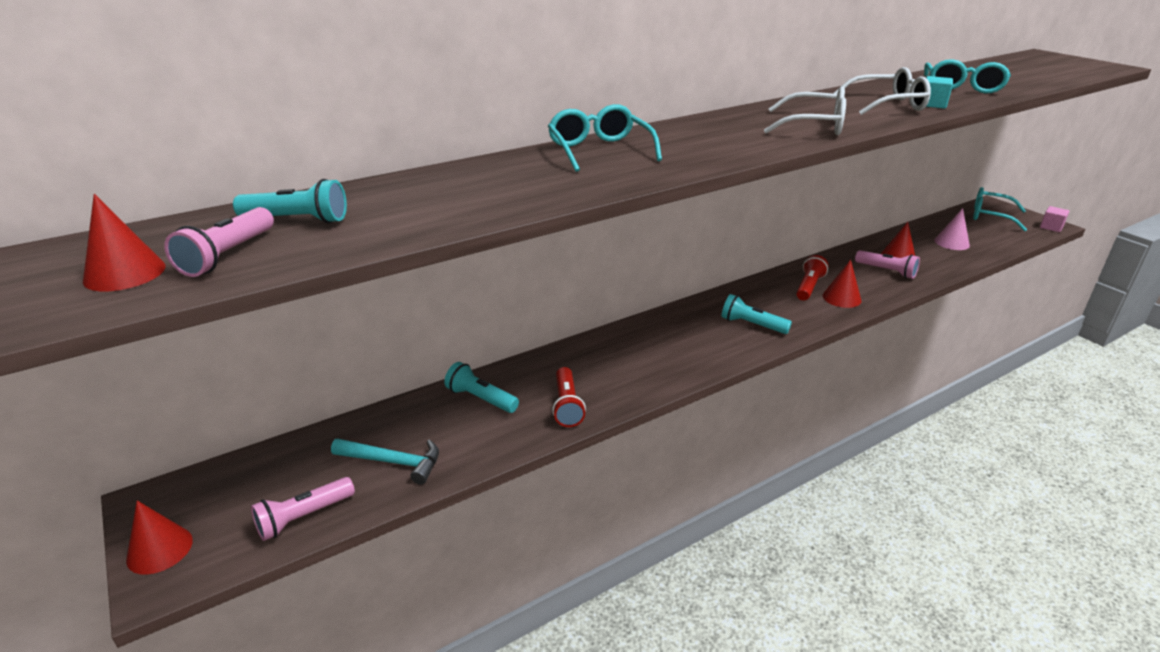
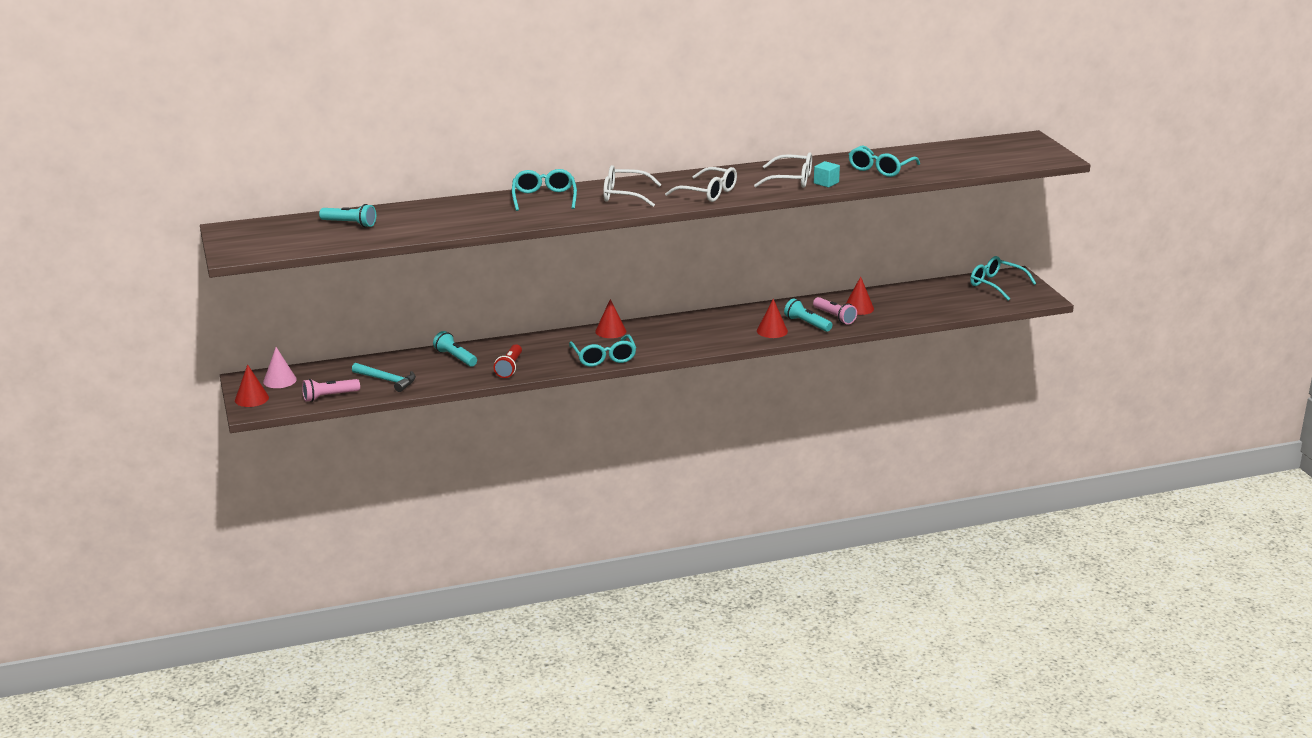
camera: 15 degrees right, 5 degrees down
red cone [83,194,165,291] -> red cone moved to [595,299,626,338]
pink flashlight [164,207,274,277] -> none
turquoise flashlight [721,294,792,334] -> turquoise flashlight moved to [784,299,832,332]
red flashlight [796,255,829,301] -> none
pink cone [935,208,970,250] -> pink cone moved to [263,347,297,388]
pink cube [1040,206,1070,232] -> none
none -> turquoise glasses [569,335,636,367]
none -> white glasses [603,165,662,207]

